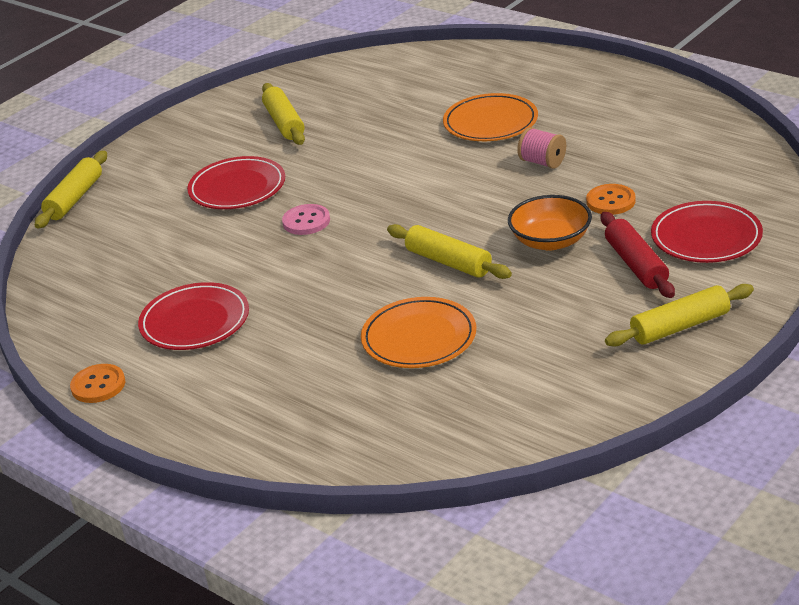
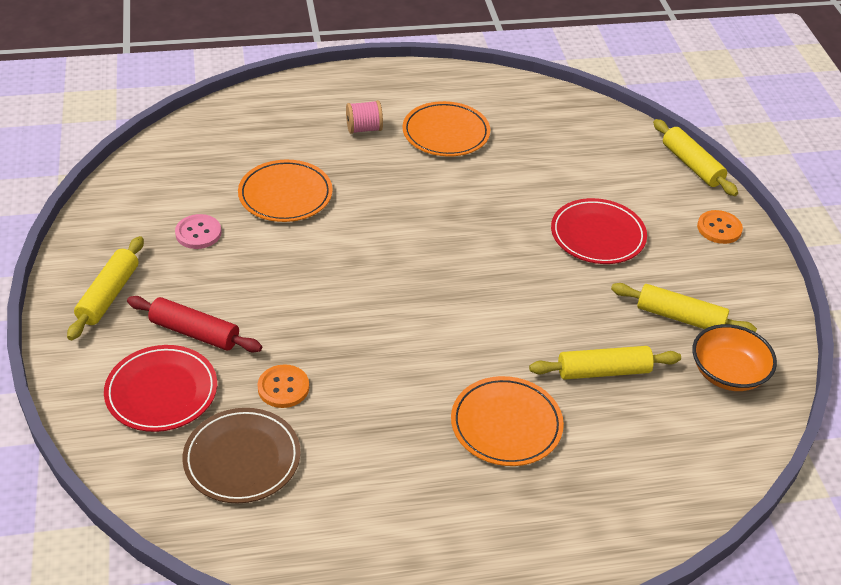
camera: 125 degrees right, 10 degrees up
orange button [70,364,125,403] -> orange button moved to [697,210,743,244]
red plate [138,282,249,350] -> orange plate [403,101,490,156]
pink button [282,204,330,235] -> pink button moved to [175,214,222,249]
yellow rolling pin [387,224,512,279] -> yellow rolling pin moved to [529,346,681,380]
orange bowl [508,195,592,250] -> orange bowl moved to [692,324,777,391]
pink spool [517,127,566,169] -> pink spool moved to [346,100,383,134]
none -> brown plate [182,408,301,503]

